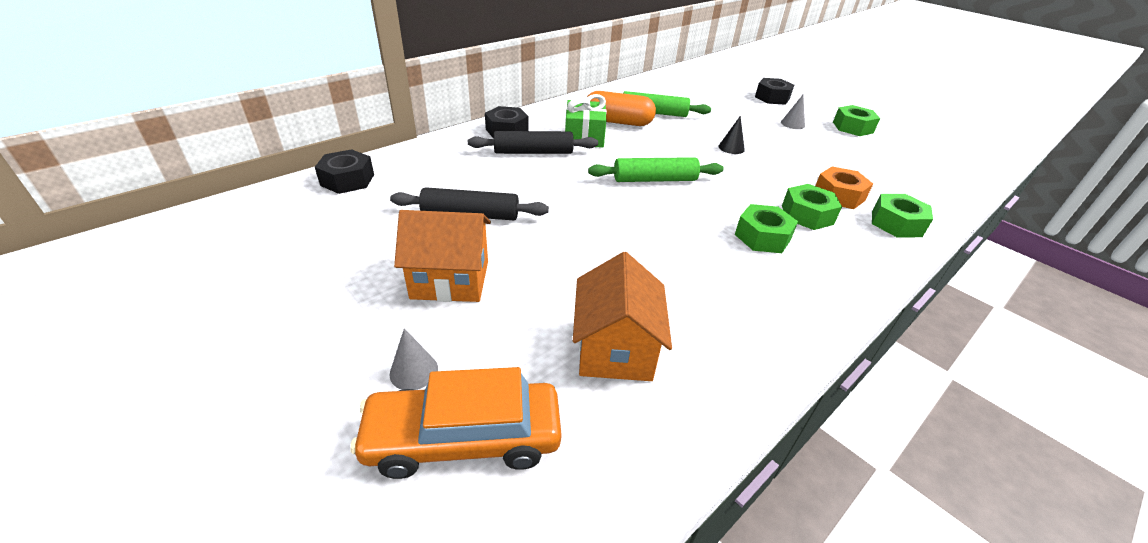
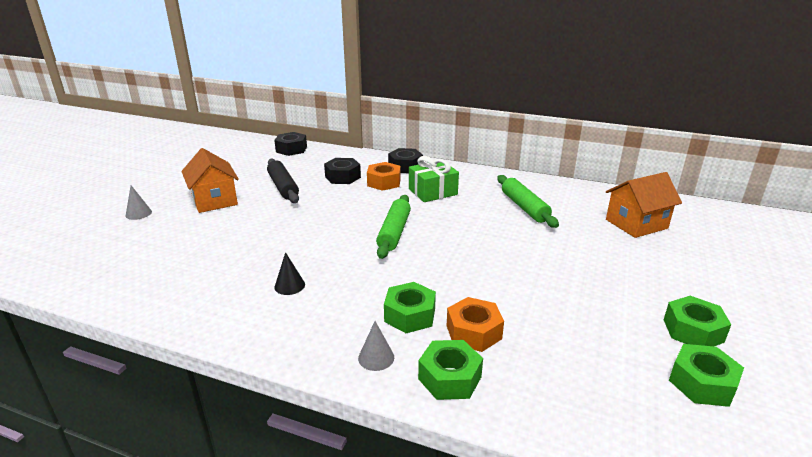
camera: 65 degrees right, 10 degrees down
orange car [350,367,562,479] -> none
black rolling pin [468,131,598,154] -> orange nut [367,162,401,191]
orange house [573,252,672,381] -> orange house moved to [606,172,682,238]
orange capsule [587,91,656,126] -> none
green rolling pin [588,157,724,182] -> green rolling pin turned 45 degrees clockwise [376,195,411,259]
black cone [719,116,745,154] -> black cone moved to [274,252,305,295]
green nut [735,204,798,253] -> green nut moved to [669,344,744,407]
black nut [755,78,794,105] -> black nut moved to [324,158,361,184]
grey cone [781,95,805,129] -> grey cone moved to [358,321,394,371]

